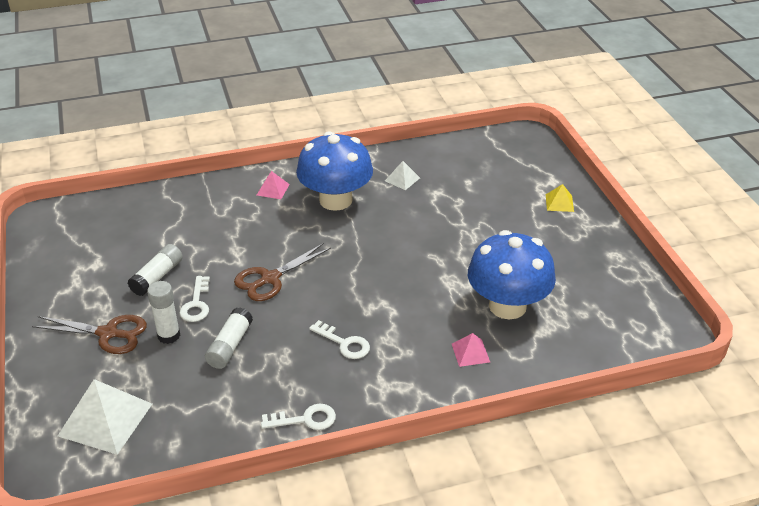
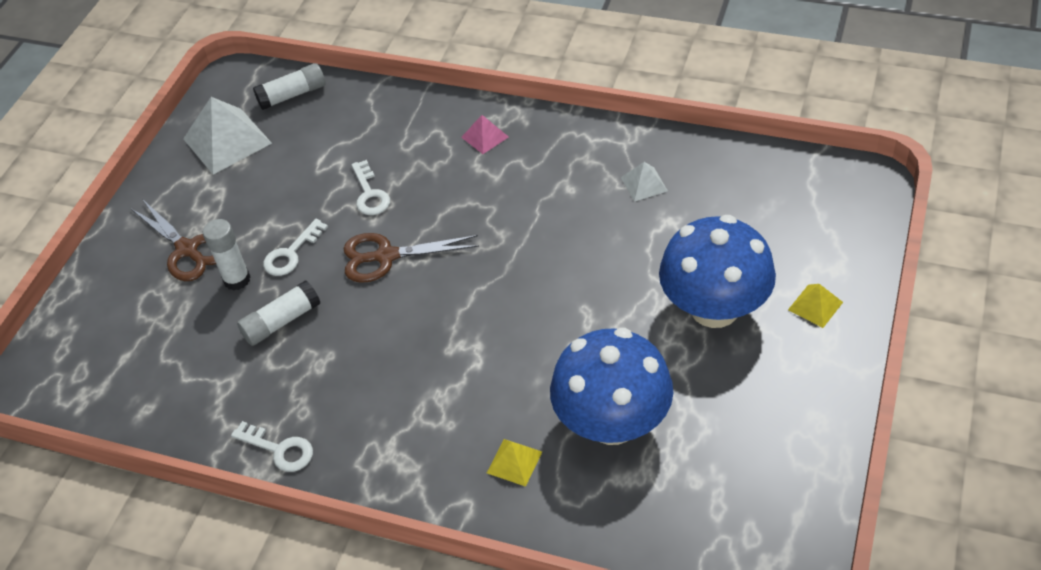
camera: 40 degrees right, 10 degrees up
white pyramid [58,379,152,455] -> white pyramid moved to [183,97,272,175]
white glue stick [128,244,183,296] -> white glue stick moved to [253,63,326,110]
blue mushroom [296,131,373,211] -> blue mushroom moved to [659,215,776,328]
white key [309,320,370,359] -> white key moved to [351,160,390,215]
pink pyramid [452,333,490,367] -> yellow pyramid [487,439,542,487]

